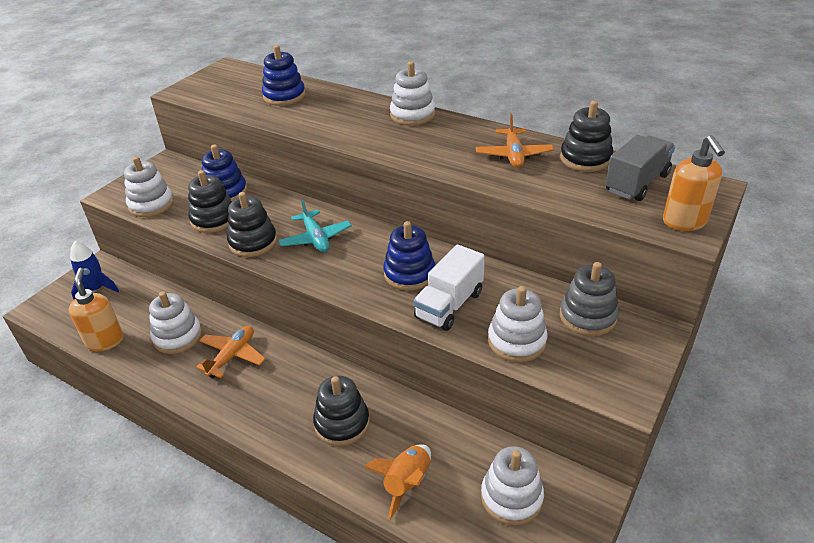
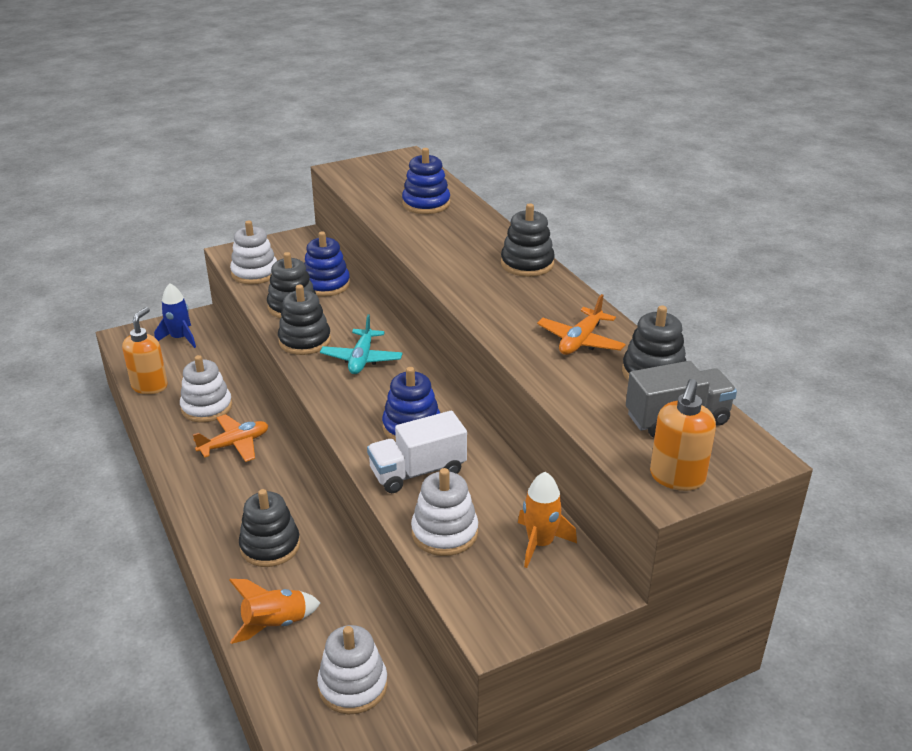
camera: 30 degrees right, 5 degrees down
white stacking toy [390,61,435,125] -> black stacking toy [501,203,555,277]
grey stacking toy [560,262,619,336] -> orange rocket [518,472,577,568]

